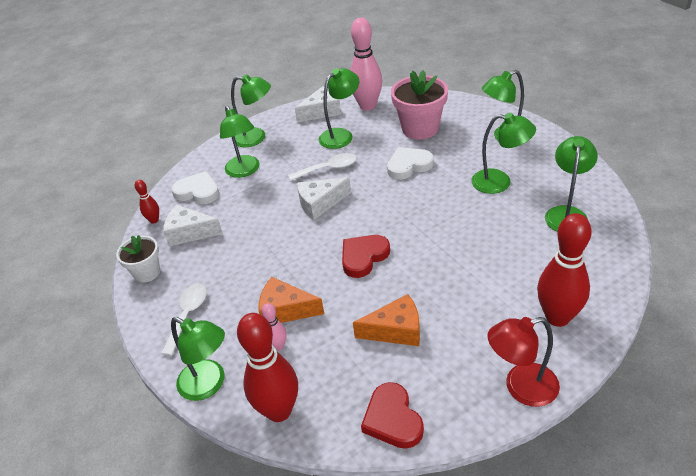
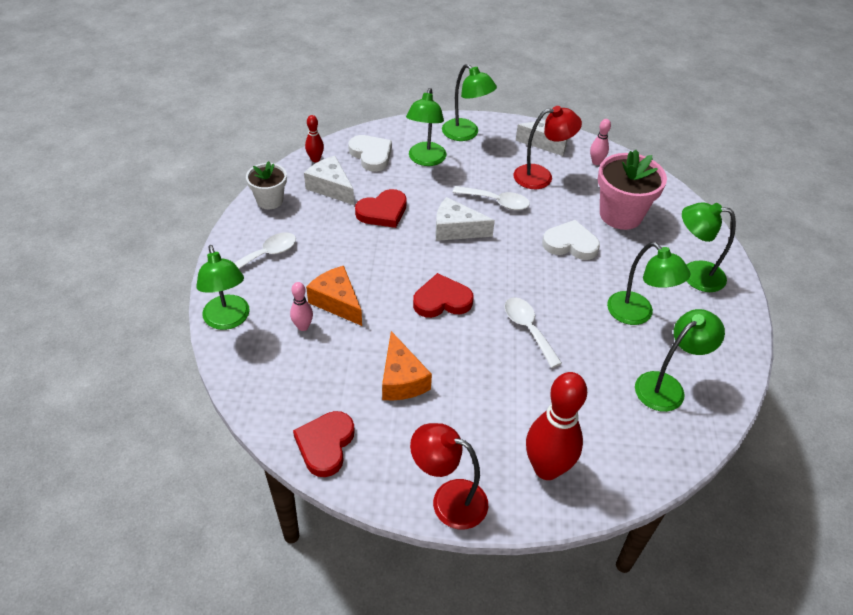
camera: 30 degrees right, 5 degrees up
red bowling pin [237,313,298,422] -> none
green lamp [319,68,359,149] -> red lamp [513,106,582,189]
pink bowling pin [350,18,383,111] -> pink bowling pin [590,119,611,165], size x0.47
orange cheese [353,294,420,346] -> orange cheese turned 45 degrees clockwise [382,331,432,400]
none -> red heart [355,189,407,228]
none -> white spoon [504,297,562,368]

